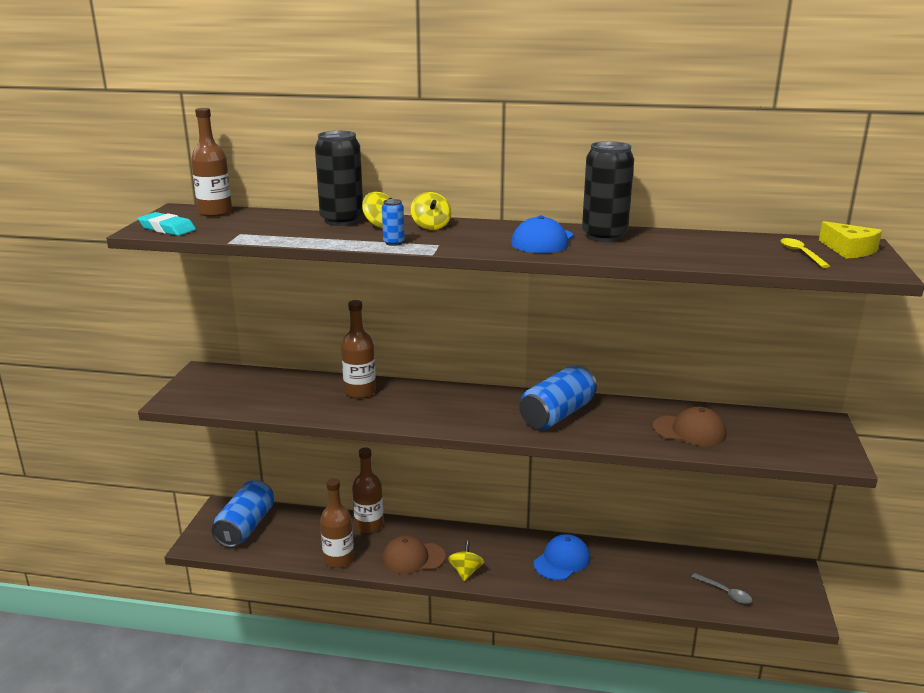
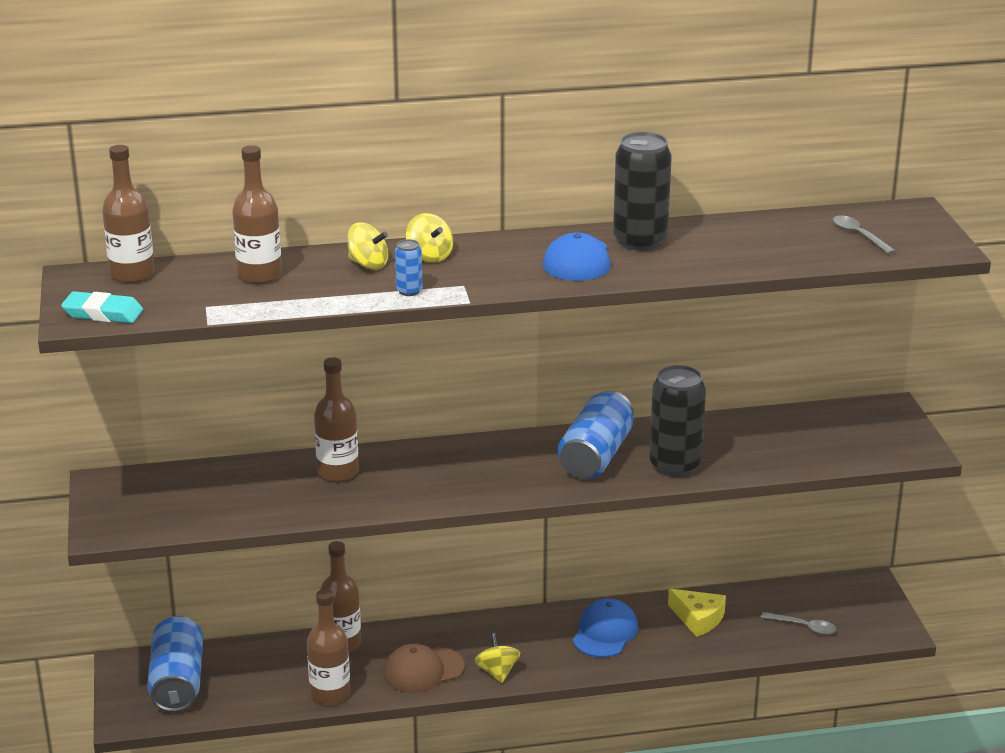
camera: 20 degrees left, 5 degrees up
black can [315,131,363,226] -> black can moved to [649,365,706,477]
brown cap [652,407,726,446] -> none
yellow spoon [780,238,830,268] -> grey spoon [833,216,895,254]
yellow cheese [819,221,882,259] -> yellow cheese moved to [668,589,726,637]
none -> brown bottle [232,145,282,284]

